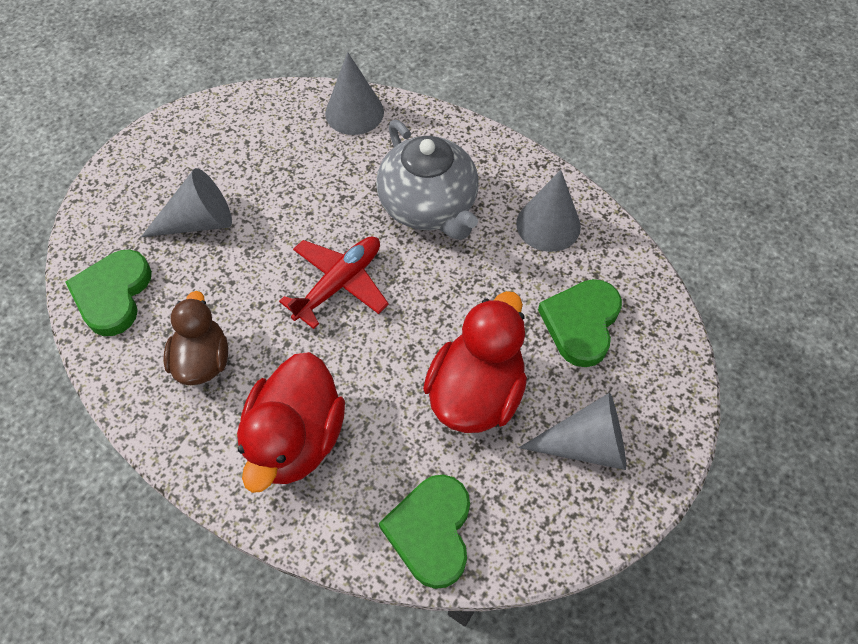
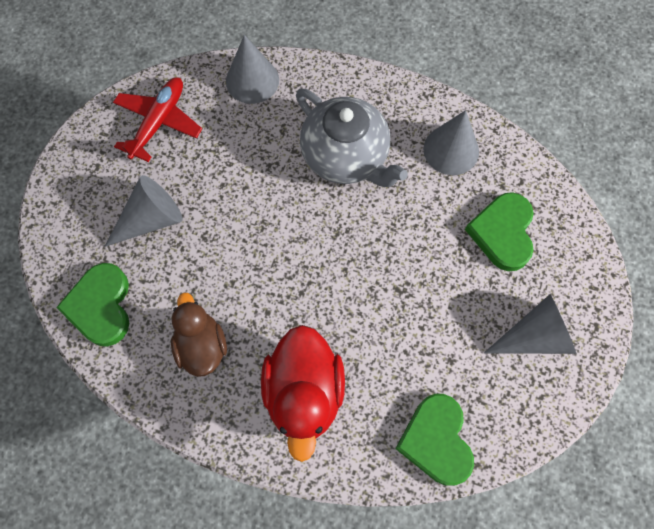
camera: 15 degrees left, 10 degrees up
red plane [279,236,389,329] -> red plane moved to [113,77,202,162]
red duck [423,291,527,433] -> none

